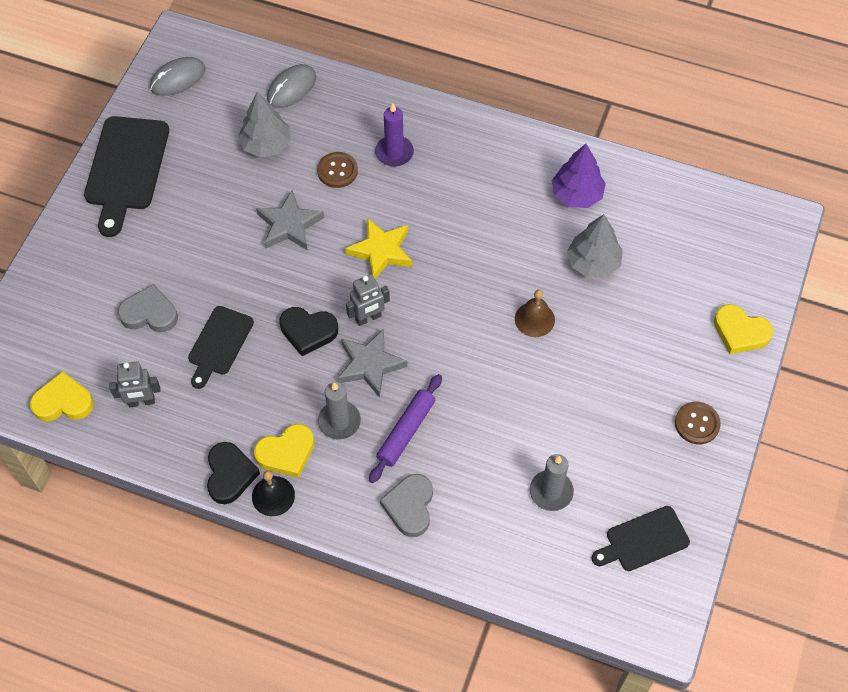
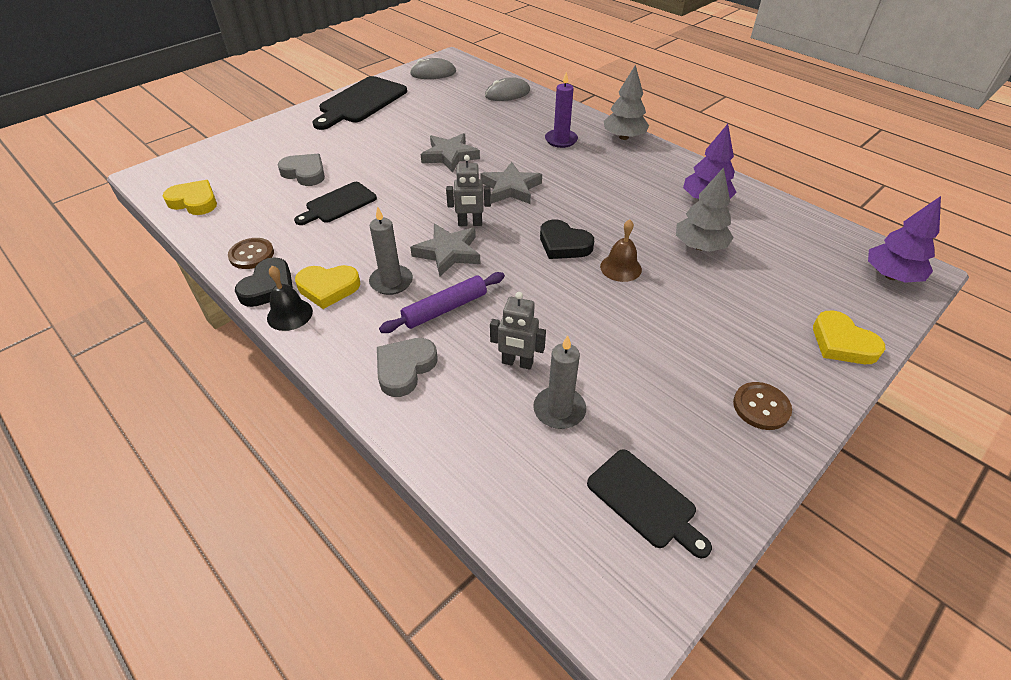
camera: 25 degrees right, 15 degrees down
grey robot [109,361,161,407] -> grey robot moved to [490,292,546,370]
grey tree [238,92,290,157] -> grey tree moved to [604,65,649,140]
black heart [280,307,338,356] -> black heart moved to [540,219,594,259]
brown button [317,152,358,188] -> brown button moved to [228,238,274,269]
yellow star [345,218,412,279] -> grey star [480,162,542,204]
black cutting board [591,506,690,571] -> black cutting board turned 135 degrees counterclockwise [587,449,712,559]
none -> purple tree [868,196,941,283]

